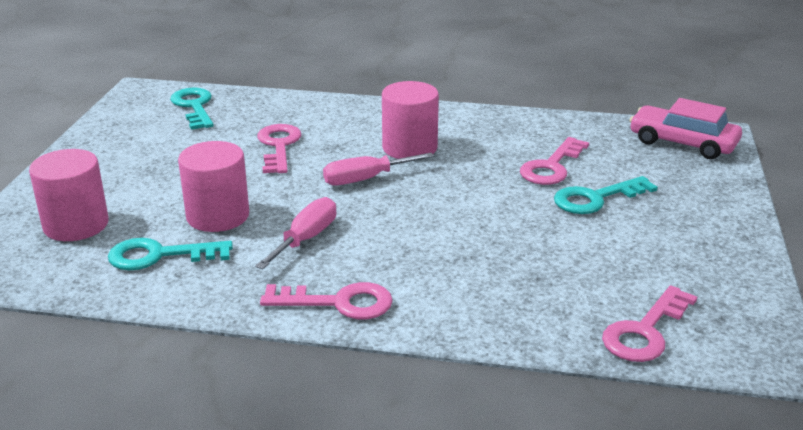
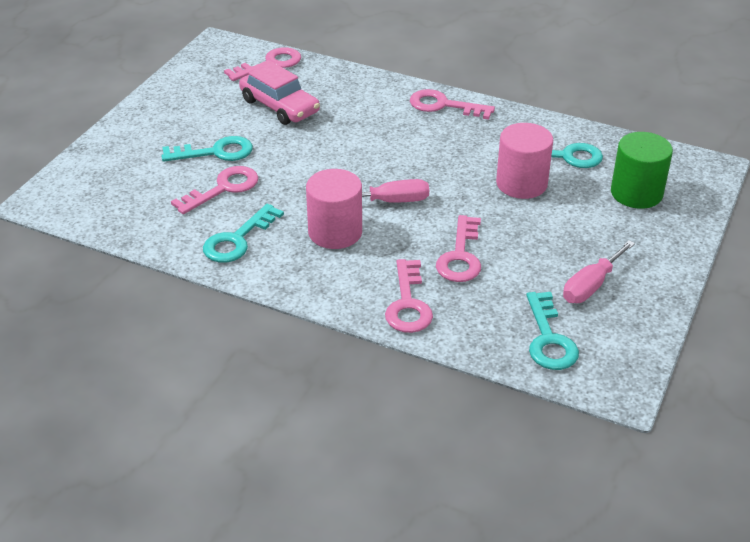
camera: 165 degrees left, 10 degrees up
pink cylinder [29,149,109,241] -> green cylinder [611,132,673,209]
pink screwdriver [255,197,336,269] -> pink screwdriver moved to [563,240,635,303]
pink car [629,98,742,159] -> pink car moved to [239,62,320,125]
none -> turquoise key [203,204,284,263]
none -> pink key [385,259,433,333]

